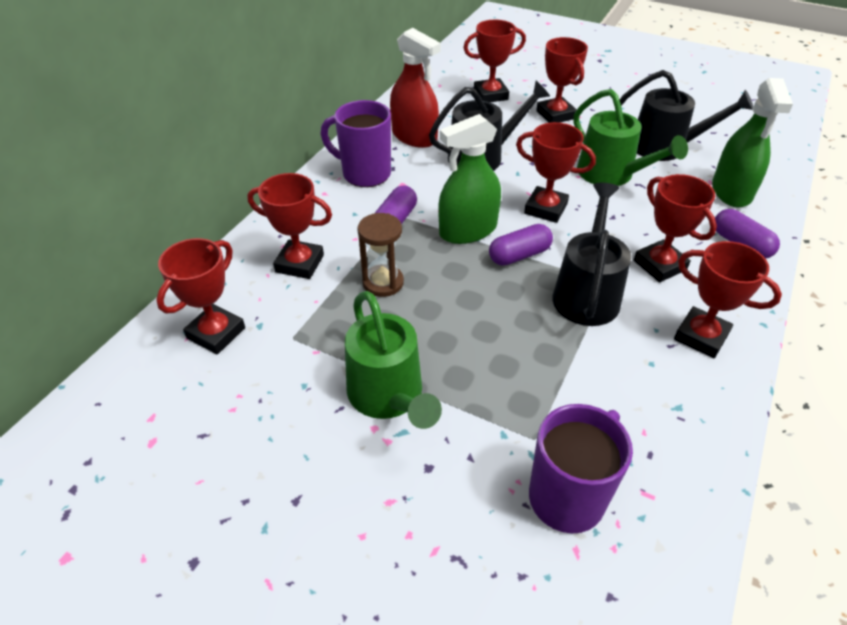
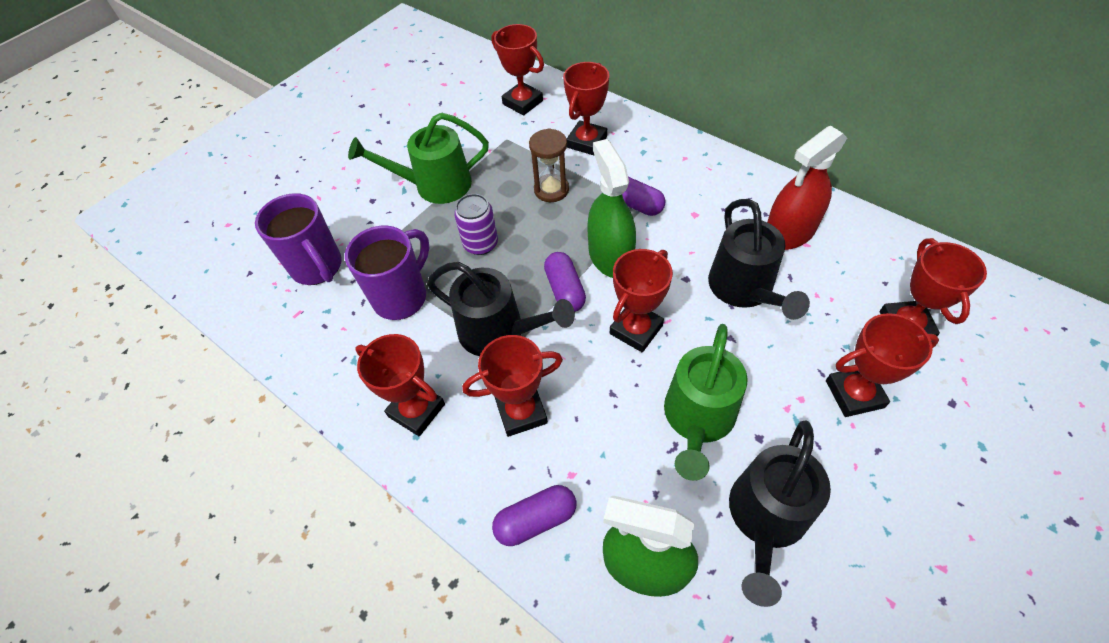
camera: 105 degrees right, 10 degrees up
purple mug [321,100,391,187] -> purple mug moved to [345,226,429,320]
green watering can [574,89,688,186] -> green watering can turned 45 degrees counterclockwise [664,324,748,481]
red trophy [674,241,782,358] -> red trophy turned 75 degrees clockwise [355,334,445,436]
none -> purple can [454,194,498,255]

